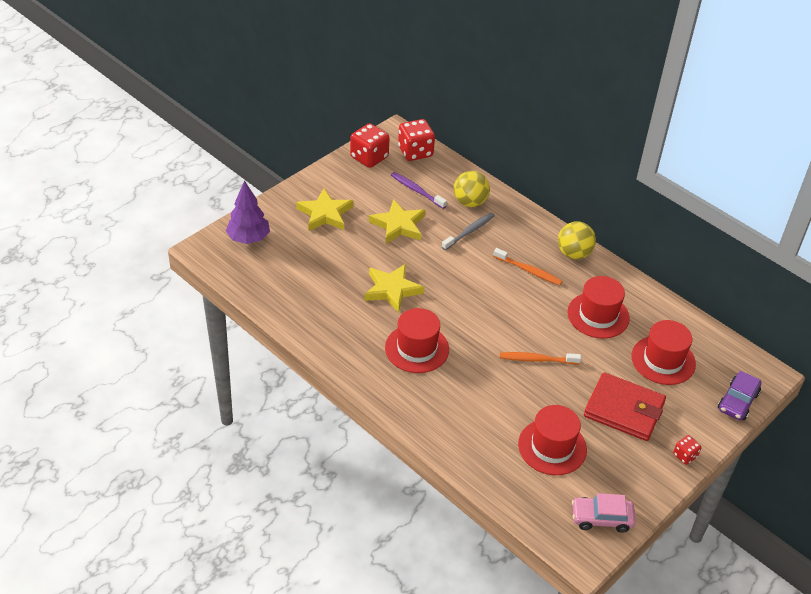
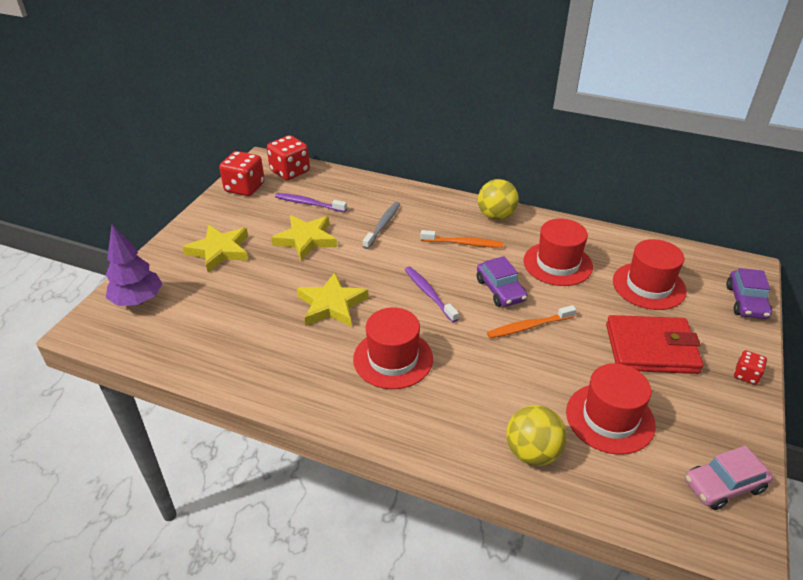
camera: 20 degrees left, 5 degrees down
yellow ball [454,171,490,207] -> yellow ball moved to [506,405,567,466]
none -> purple toothbrush [405,266,459,322]
none -> purple car [477,256,528,307]

